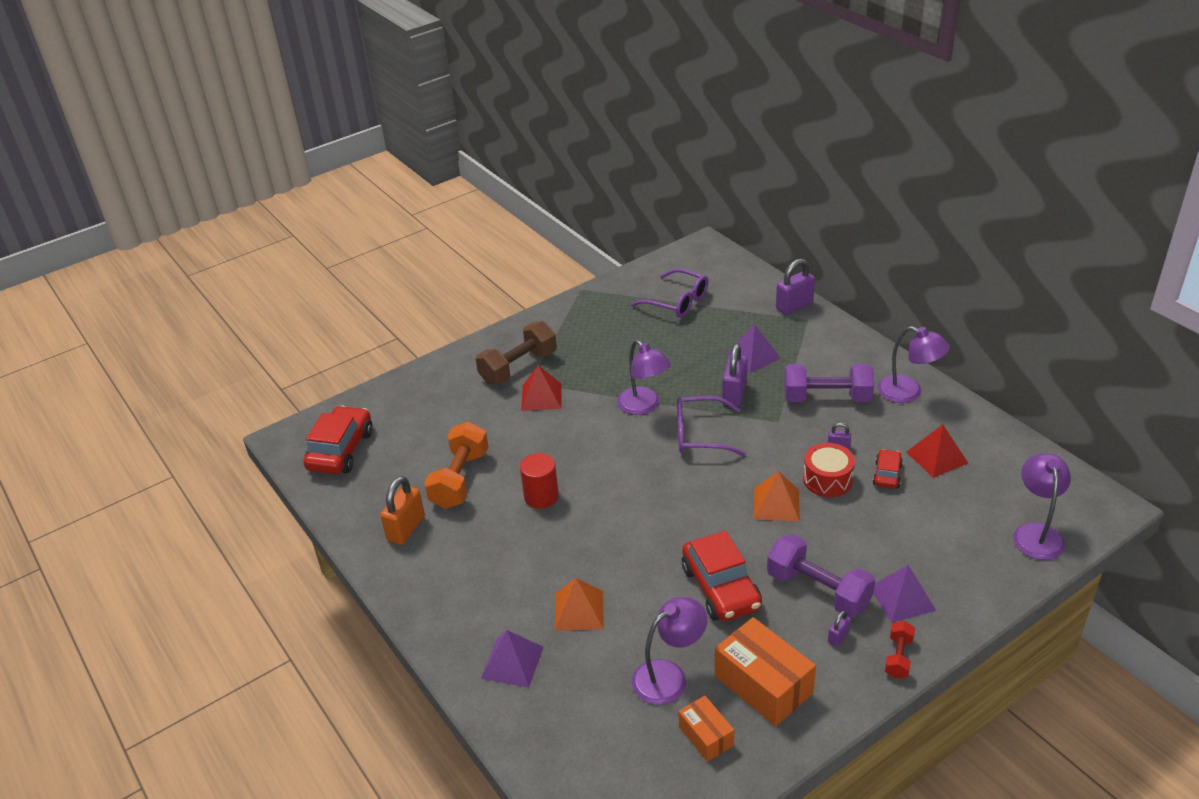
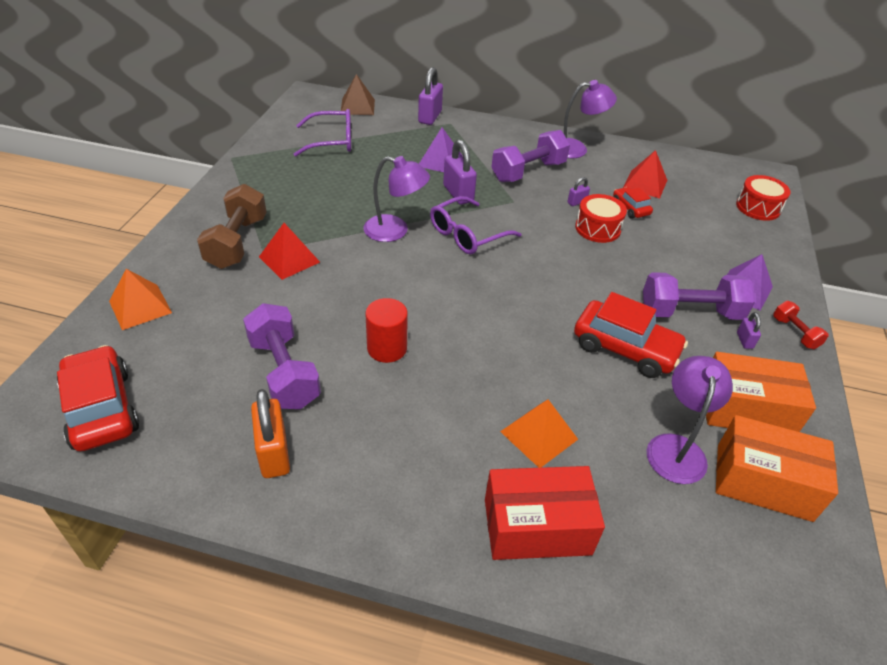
camera: 45 degrees left, 5 degrees up
orange dumbbell [424,422,488,509] -> purple dumbbell [243,303,321,409]
purple pyramid [481,630,544,688] -> red box [485,466,605,560]
orange box [678,696,734,762] -> orange box [716,415,838,522], size x1.75
orange pyramid [754,471,800,521] -> orange pyramid moved to [109,269,172,330]
purple lamp [1013,453,1071,560] -> red drum [736,175,790,221]
none -> brown pyramid [341,74,375,115]

